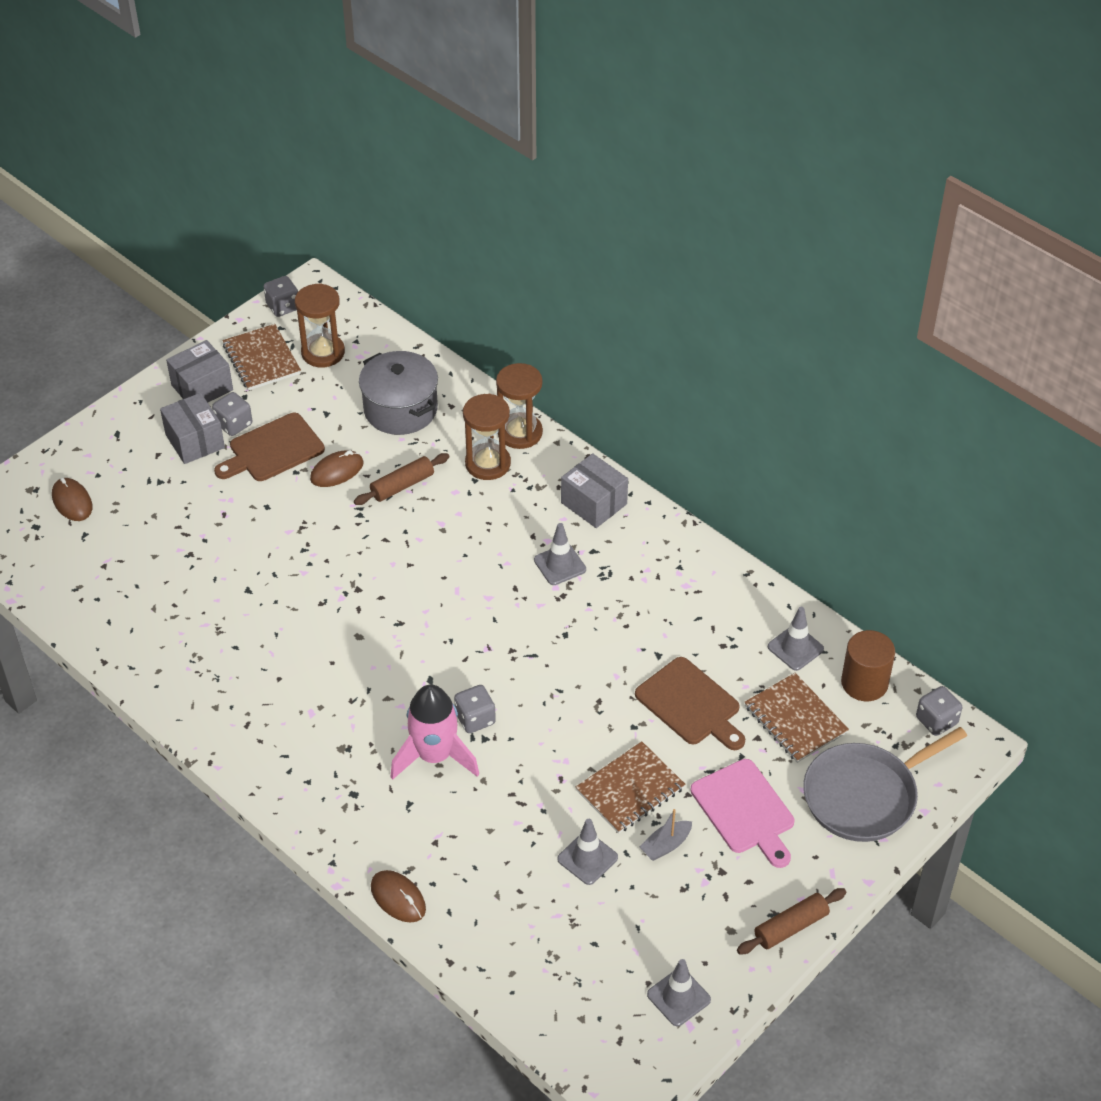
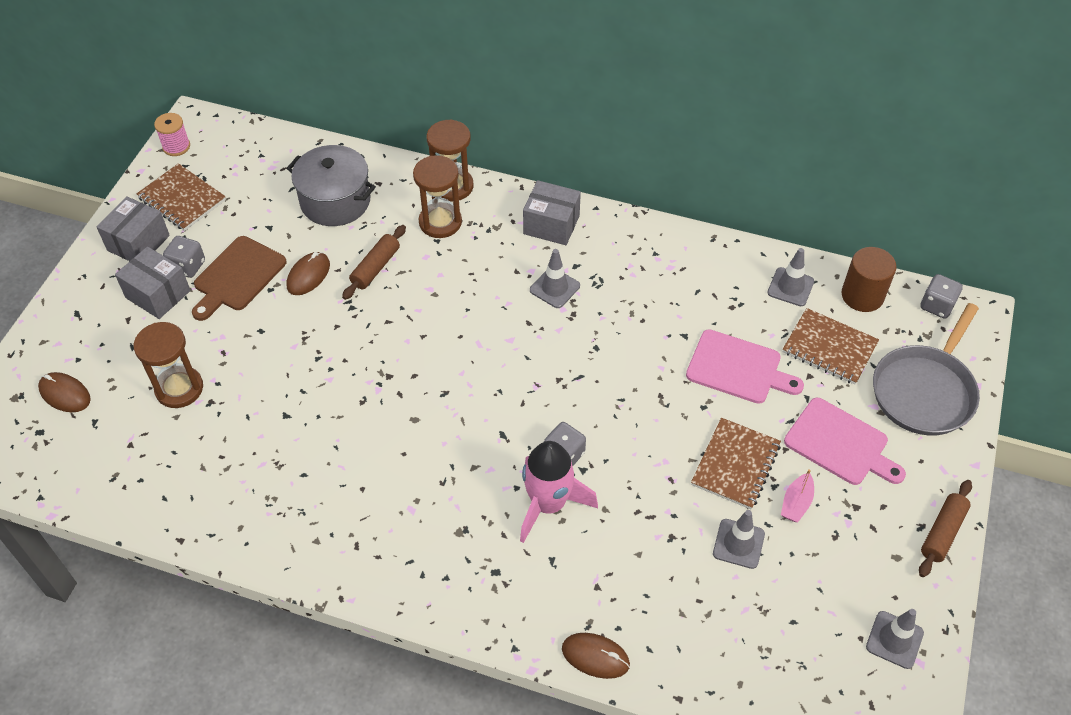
camera: 25 degrees left, 5 degrees up
grey dice [264,276,298,317] -> pink spool [154,113,190,156]
brown hourglass [295,283,345,367] -> brown hourglass moved to [134,322,203,408]
brown cutting board [635,657,745,750] -> pink cutting board [686,329,804,404]
grey boat [640,809,692,861] -> pink boat [781,469,814,522]

